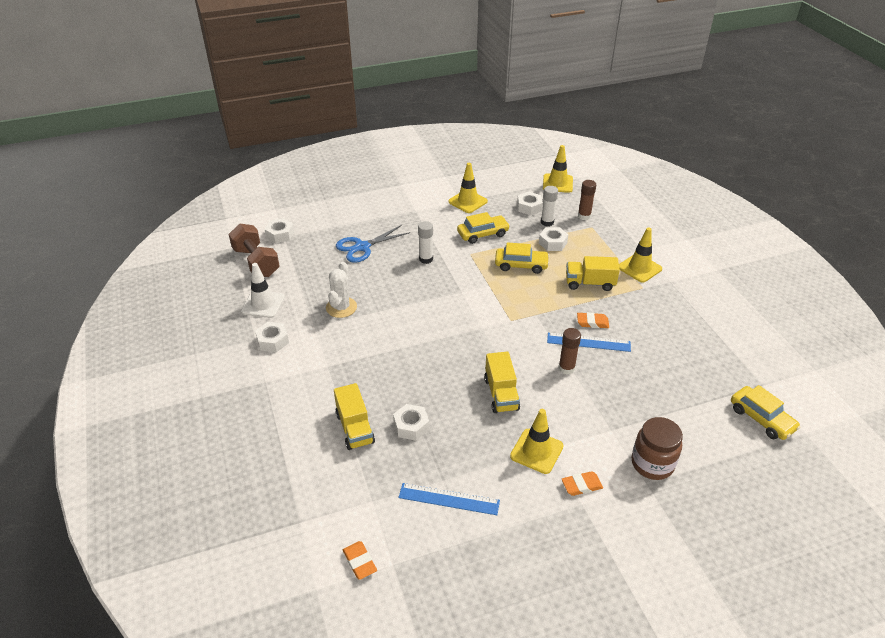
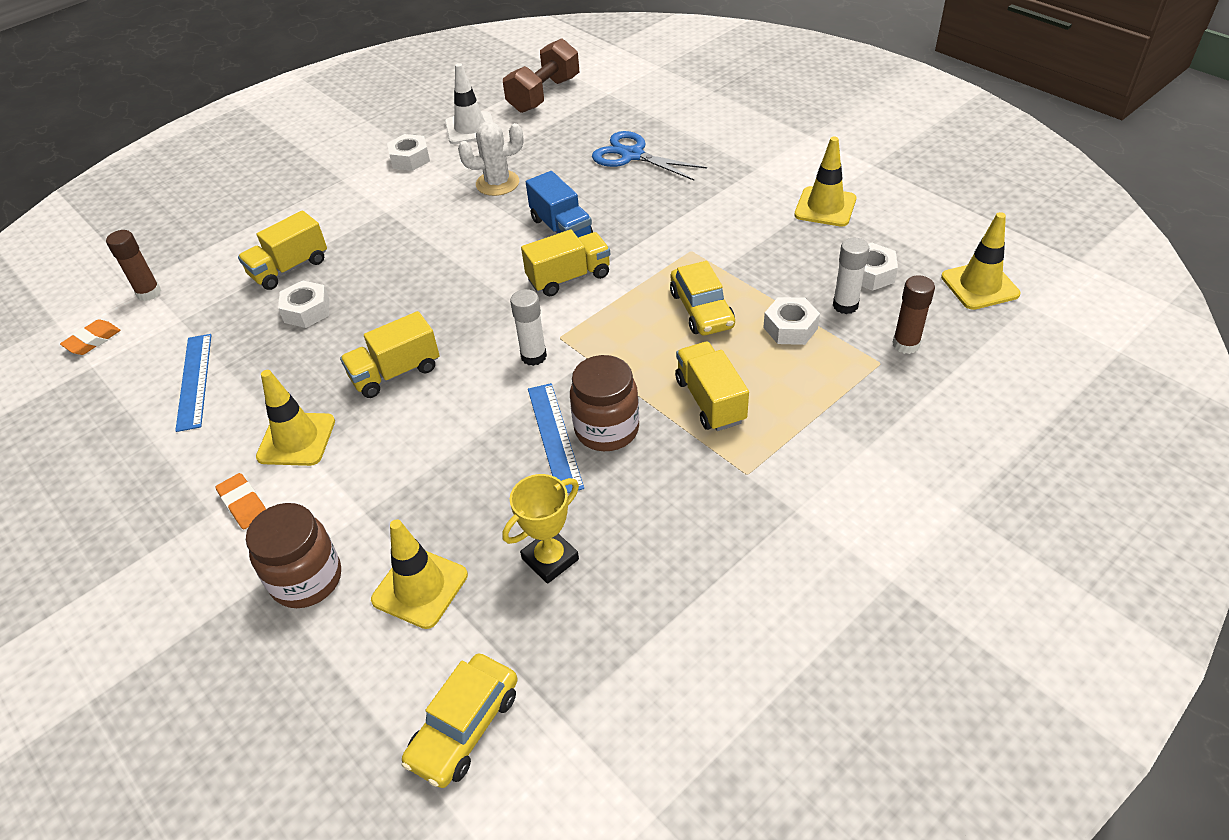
camera: 70 degrees right, 5 degrees up
white nut [265,218,294,243] -> none
white glue stick [418,221,433,264] -> white glue stick moved to [510,289,547,366]
yellow car [457,212,510,244] -> none
brown glue stick [558,328,581,375] -> brown glue stick moved to [106,230,161,301]
orange eraser [577,312,609,328] -> brown jar [570,355,639,451]
yellow traffic cone [619,227,662,283] -> yellow traffic cone moved to [371,519,468,629]
none -> yellow trophy [502,474,579,584]
none -> yellow truck [521,230,610,296]
none -> blue truck [526,171,593,238]

